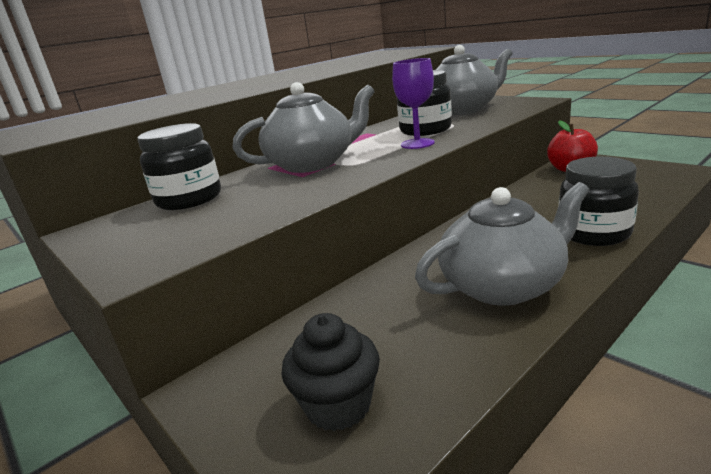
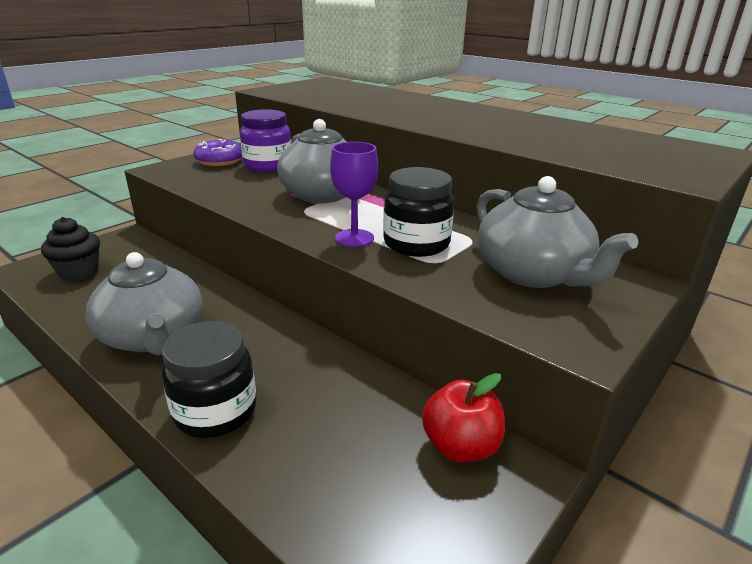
camera: 80 degrees right, 5 degrees up
black jar [137,123,221,210] -> purple jar [240,109,291,172]
none -> purple donut [194,139,242,166]

